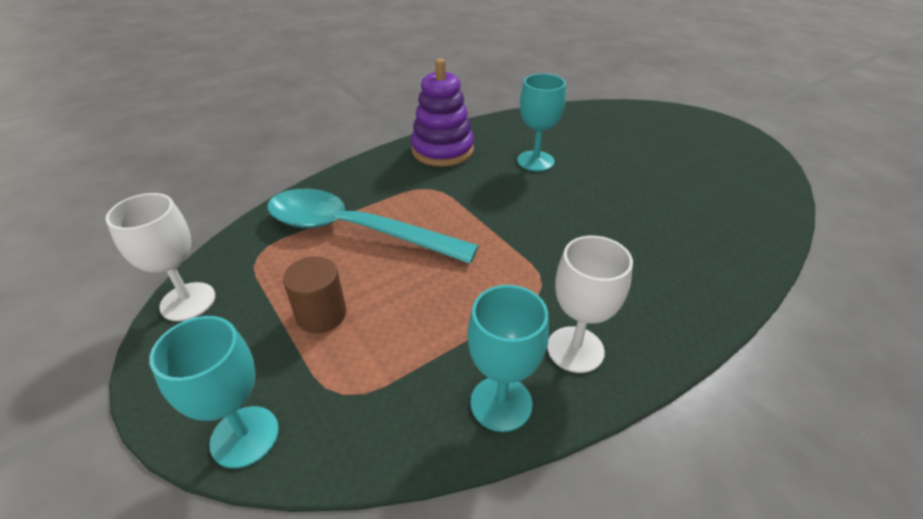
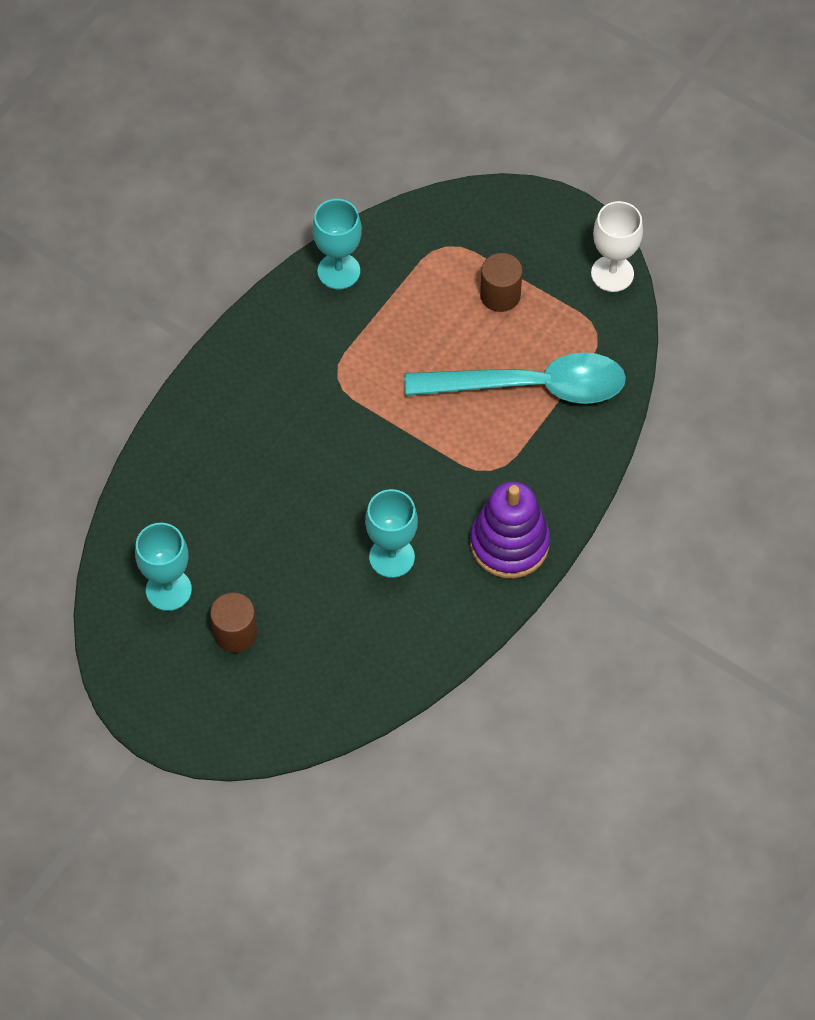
camera: 160 degrees right, 20 degrees up
turquoise goblet [149,316,279,468] -> turquoise goblet moved to [135,523,192,611]
white goblet [547,236,633,373] -> none
none -> brown cylinder [210,593,257,653]

